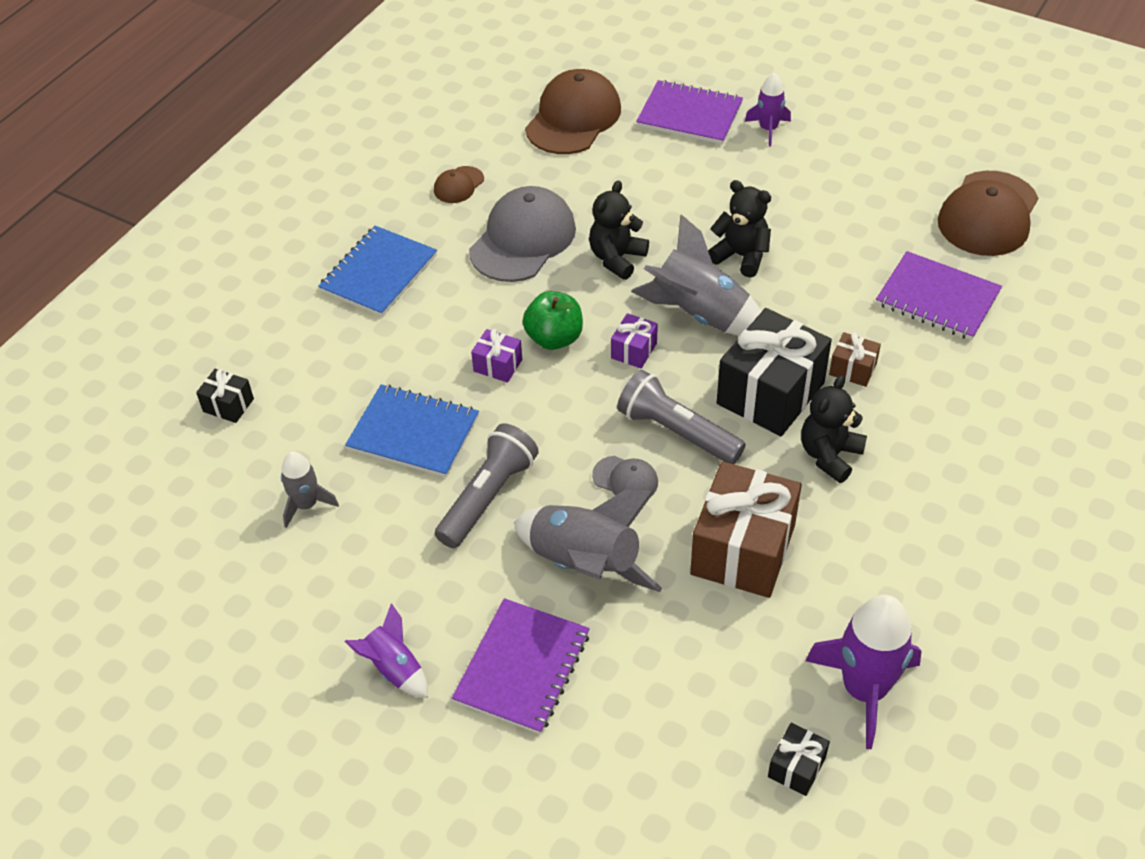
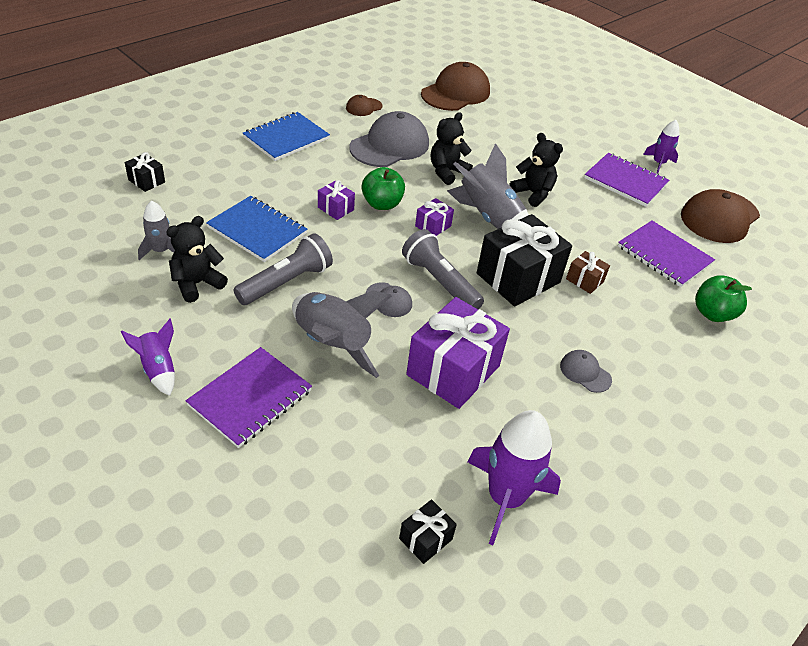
camera: 10 degrees right, 5 degrees down
purple notebook [636,80,743,145] -> purple notebook moved to [584,153,669,207]
brown gift [690,461,802,598] -> purple gift [406,297,510,409]
purple rocket [745,73,791,146] -> purple rocket moved to [643,120,679,174]
black teddy bear [801,375,867,483] -> black teddy bear moved to [166,216,228,303]
none -> grey cap [560,350,612,393]
none -> green apple [695,275,752,322]

